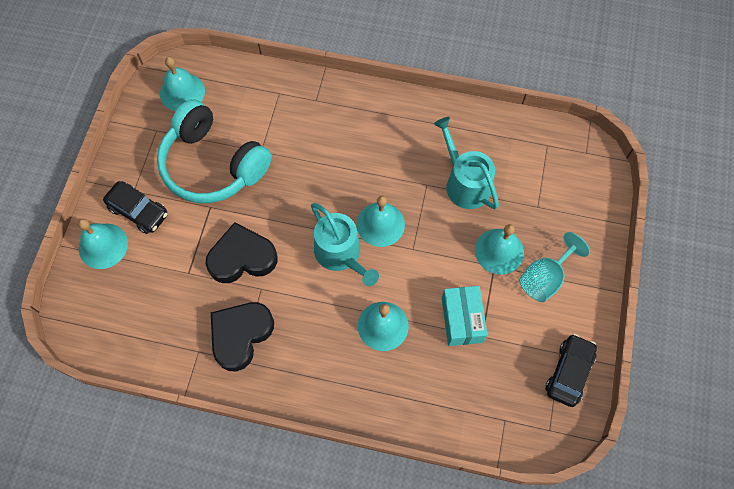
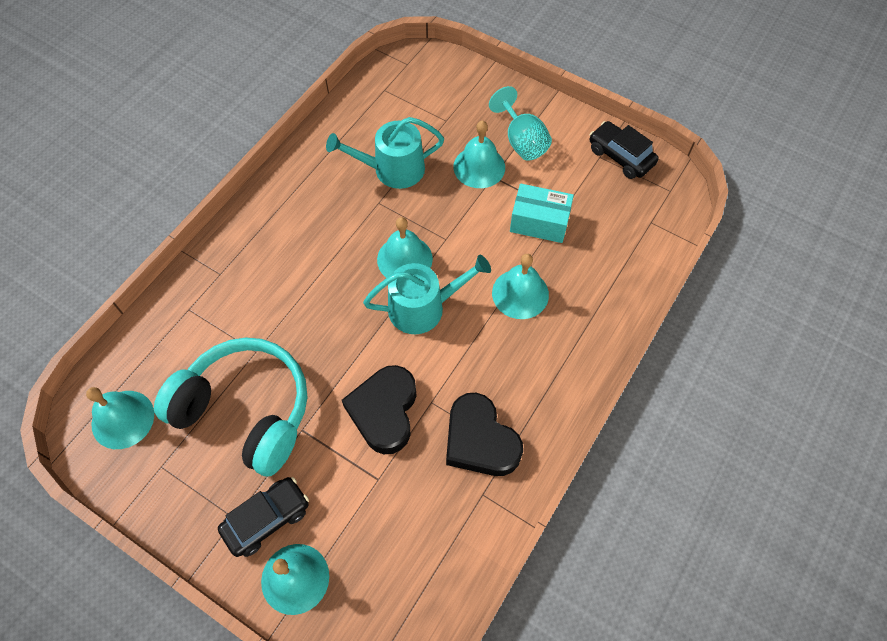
camera: 70 degrees left, 5 degrees down
turquoise headphones [157,99,272,203] -> turquoise headphones turned 120 degrees counterclockwise [154,337,307,477]

